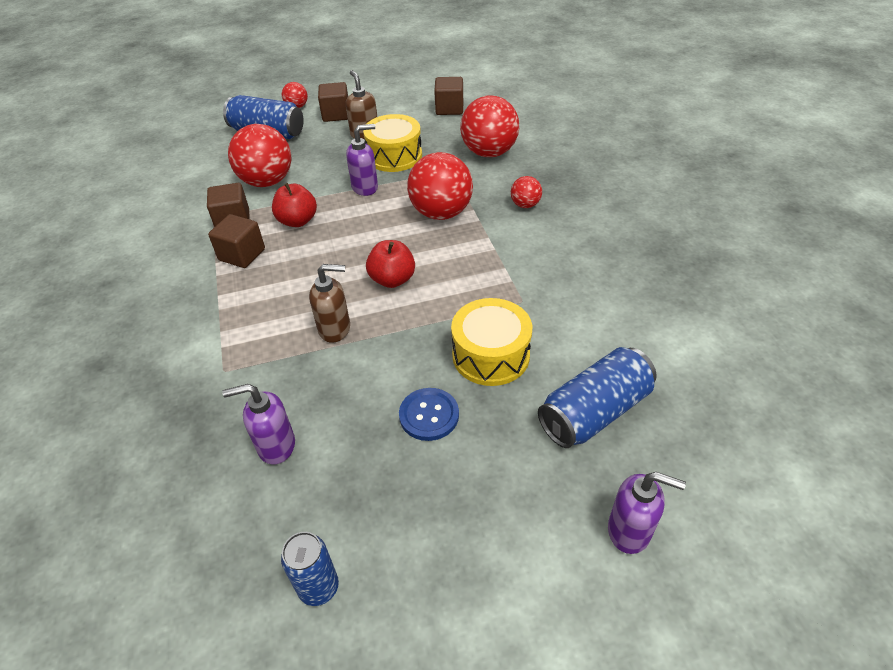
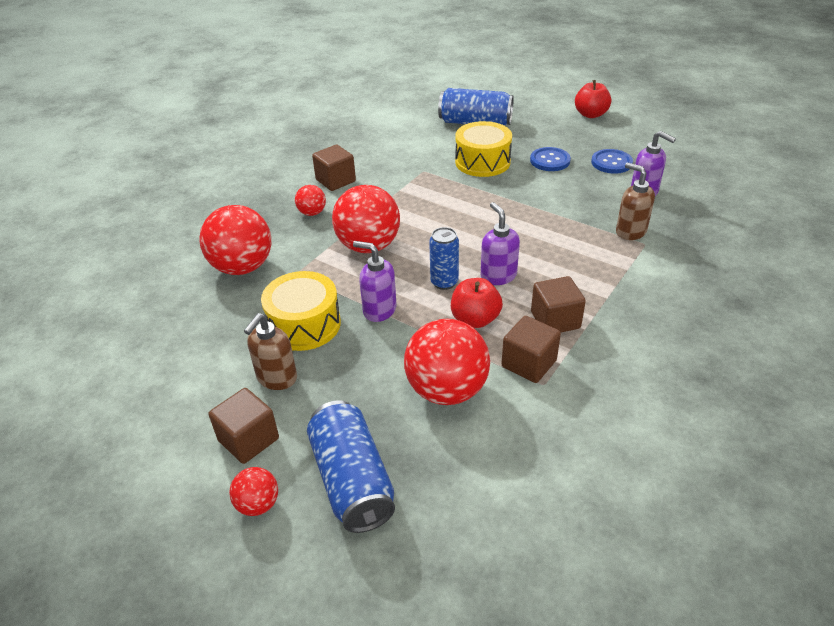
camera: 130 degrees left, 5 degrees down
blue can [281,532,339,606] -> blue can moved to [429,227,459,290]
brown soap dispenser [309,264,350,343] -> brown soap dispenser moved to [616,162,655,240]
red apple [366,240,415,288] -> red apple moved to [575,80,611,118]
brown cube [434,77,463,115] -> brown cube moved to [312,145,356,191]
purple soap dispenser [608,472,686,554] -> purple soap dispenser moved to [481,202,520,285]
none -> blue button [591,149,633,174]

